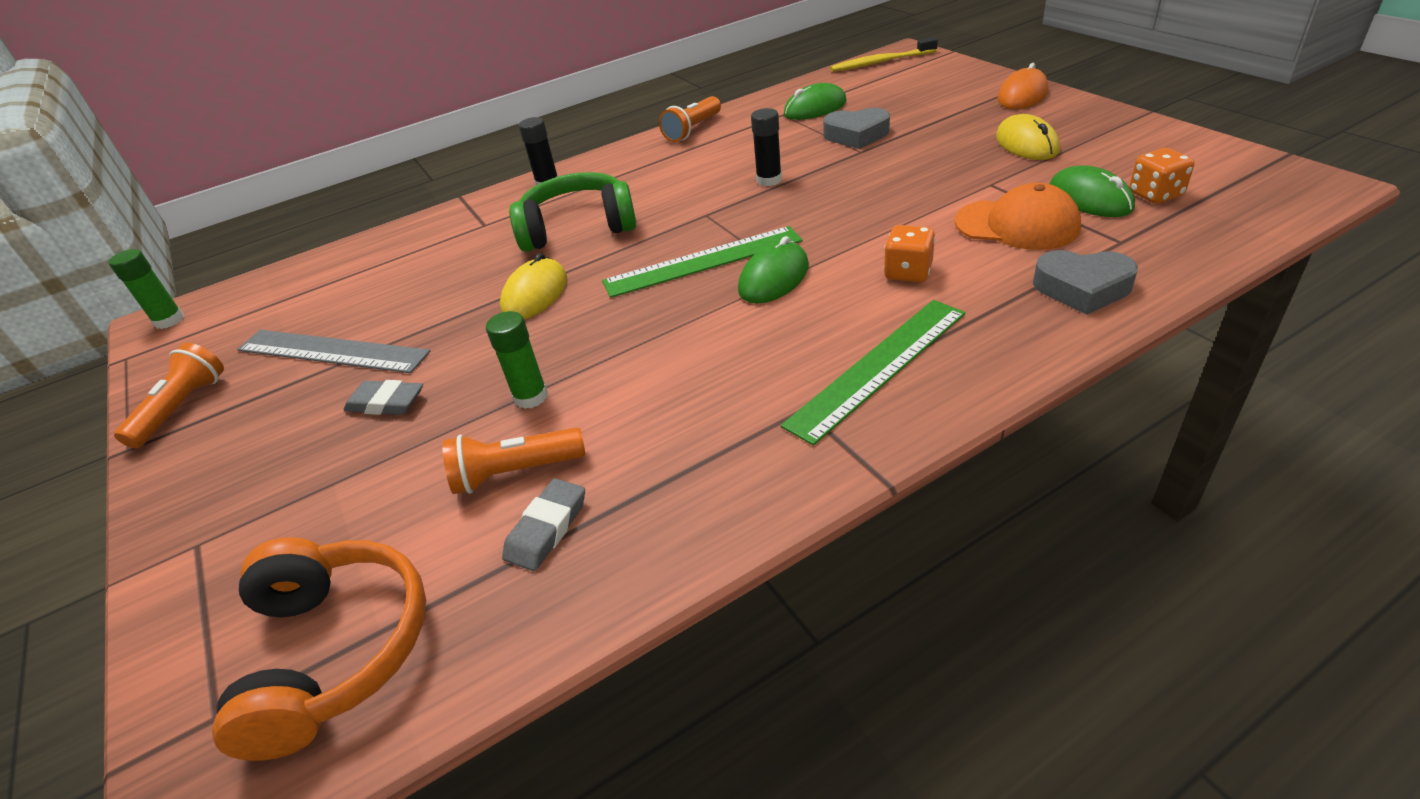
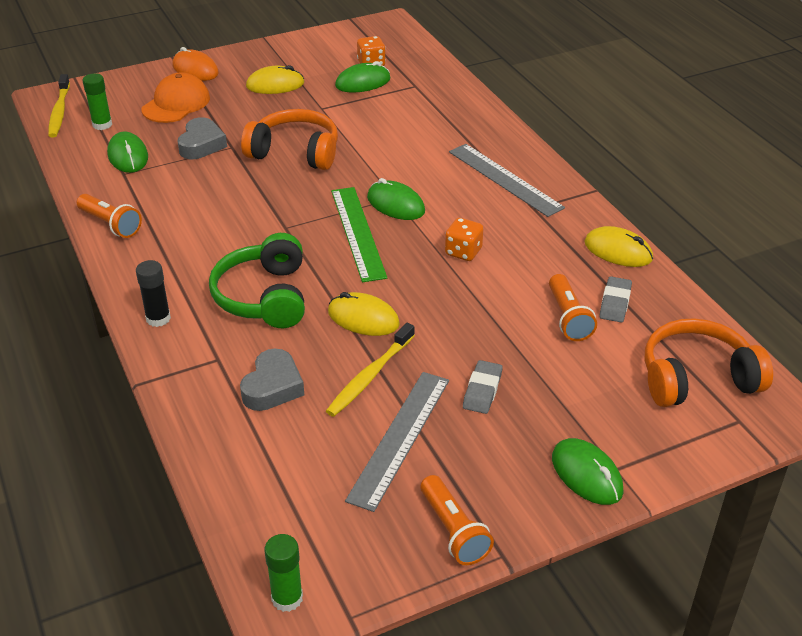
camera: 90 degrees left, 0 degrees up
orange flashlight [114,343,224,449] -> orange flashlight turned 135 degrees counterclockwise [420,475,494,565]
green glue stick [486,311,548,409] -> green glue stick moved to [83,73,112,130]
grey eraser [502,478,585,571] -> grey eraser turned 75 degrees clockwise [599,276,632,322]
black glue stick [751,108,782,186] -> none
green ruler [781,300,966,446] -> grey ruler [449,144,565,217]
orange dice [884,225,936,282] -> orange dice moved to [445,218,484,261]
orange cap [955,183,1081,250] -> orange cap moved to [141,72,210,123]
grey heart [1033,250,1138,315] -> grey heart moved to [240,349,304,411]
none -> orange headphones [241,109,338,170]
none -> yellow toothbrush [326,323,415,417]
none -> green mouse [552,438,624,505]
none -> yellow mouse [584,226,653,267]

